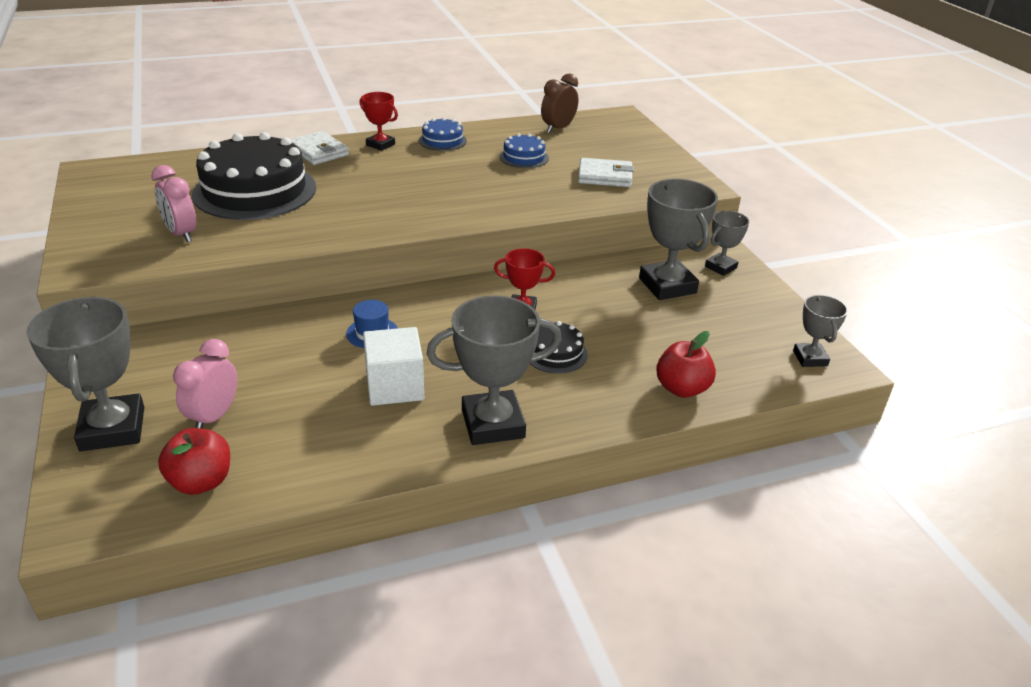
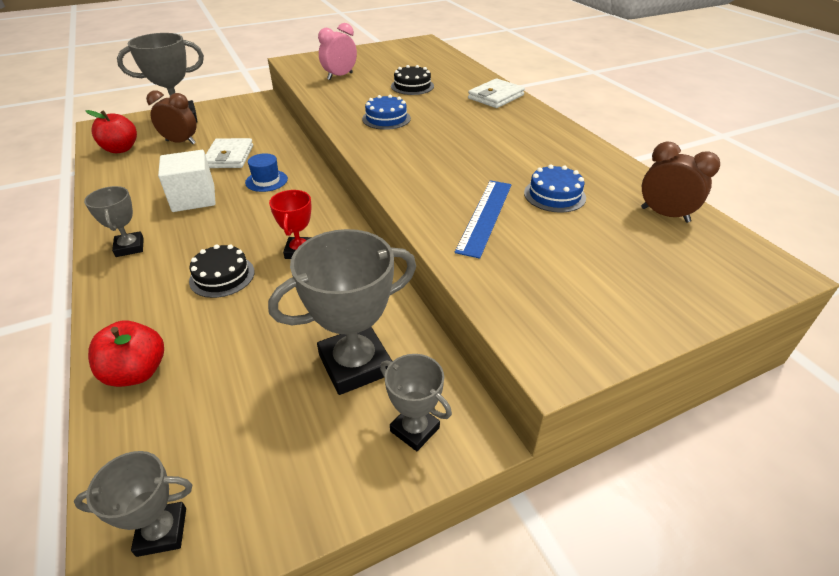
camera: 85 degrees right, 5 degrees up
pink clock [173,339,237,429] -> brown clock [146,91,197,144]
black cake [192,132,316,220] -> black cake [391,65,434,95], size x0.45
red trophy [360,92,398,151] -> none
blue cake [419,117,467,151] -> blue cake moved to [362,95,411,130]
grey trophy [427,295,562,445] -> grey trophy [84,186,144,257], size x0.56
white wallet [578,158,634,187] -> white wallet moved to [206,138,253,168]
none -> blue ruler [455,180,512,259]

